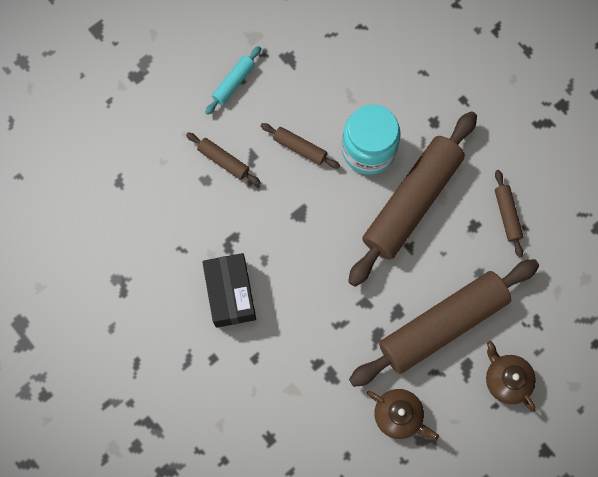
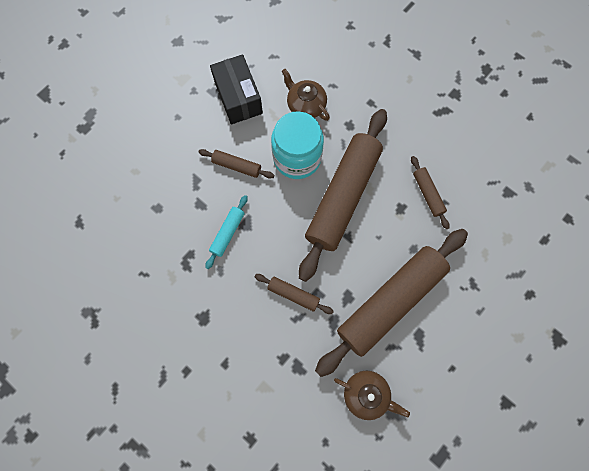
camera: 10 degrees left, 0 degrees up
brown rolling pin [186,133,261,185] -> brown rolling pin moved to [254,274,334,314]
black box [202,253,256,328] -> black box moved to [210,54,263,124]
turquoise rolling pin [205,46,261,115] -> turquoise rolling pin moved to [205,195,248,269]
brown teapot [486,341,536,412] -> brown teapot moved to [282,69,330,121]

